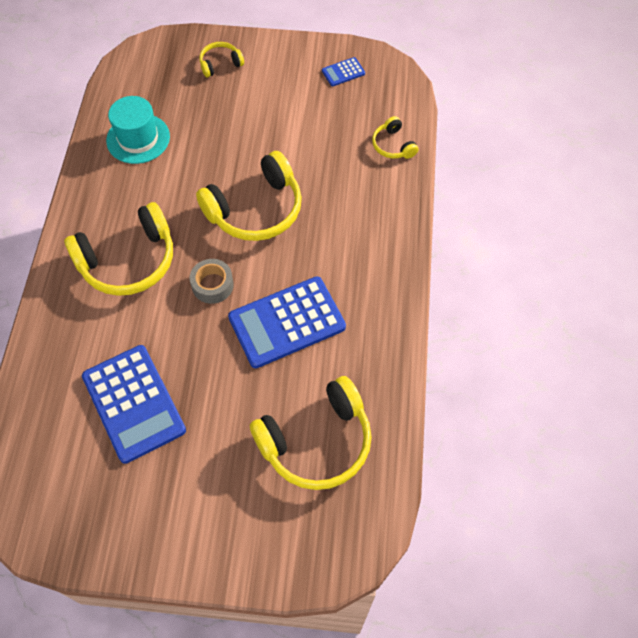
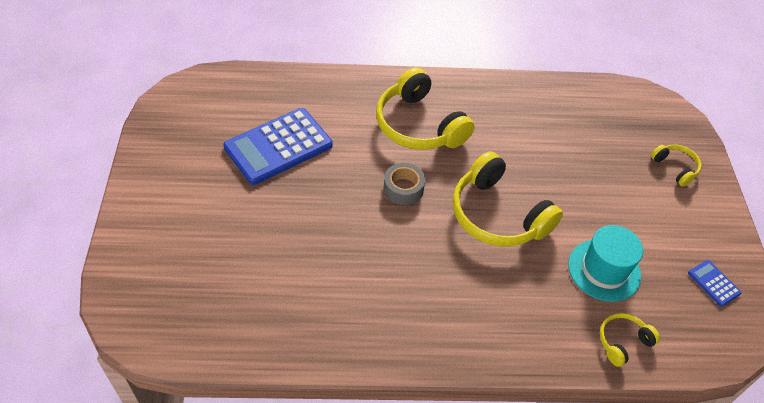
camera: 80 degrees right, 10 degrees down
turquoise hat [106,96,170,164] -> turquoise hat moved to [568,225,643,302]
blue calculator [228,276,346,368] -> none
yellow headphones [250,376,372,490] -> none

